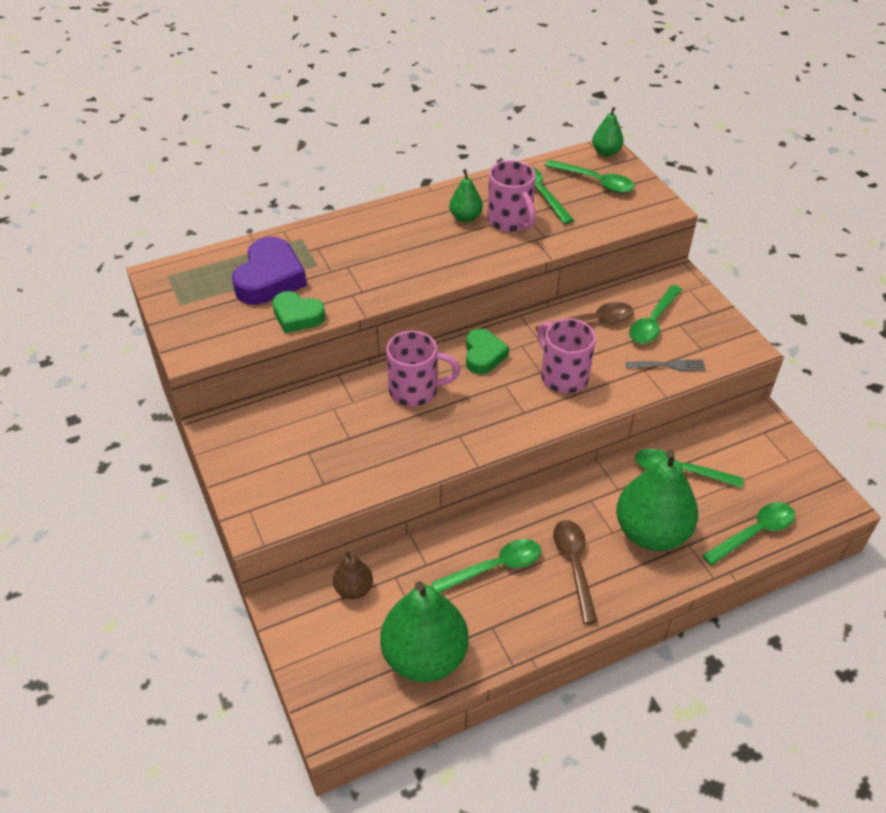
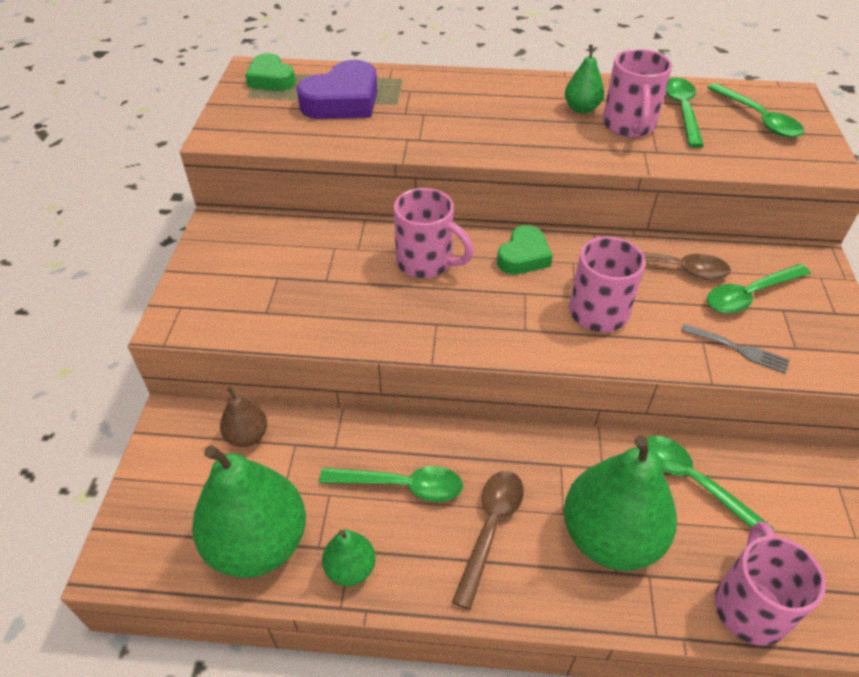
camera: 30 degrees right, 0 degrees up
green heart [272,291,325,333] -> green heart moved to [245,53,295,91]
green pear [592,107,624,156] -> green pear moved to [322,530,376,586]
green spoon [702,502,795,566] -> pink mug [715,521,826,646]

